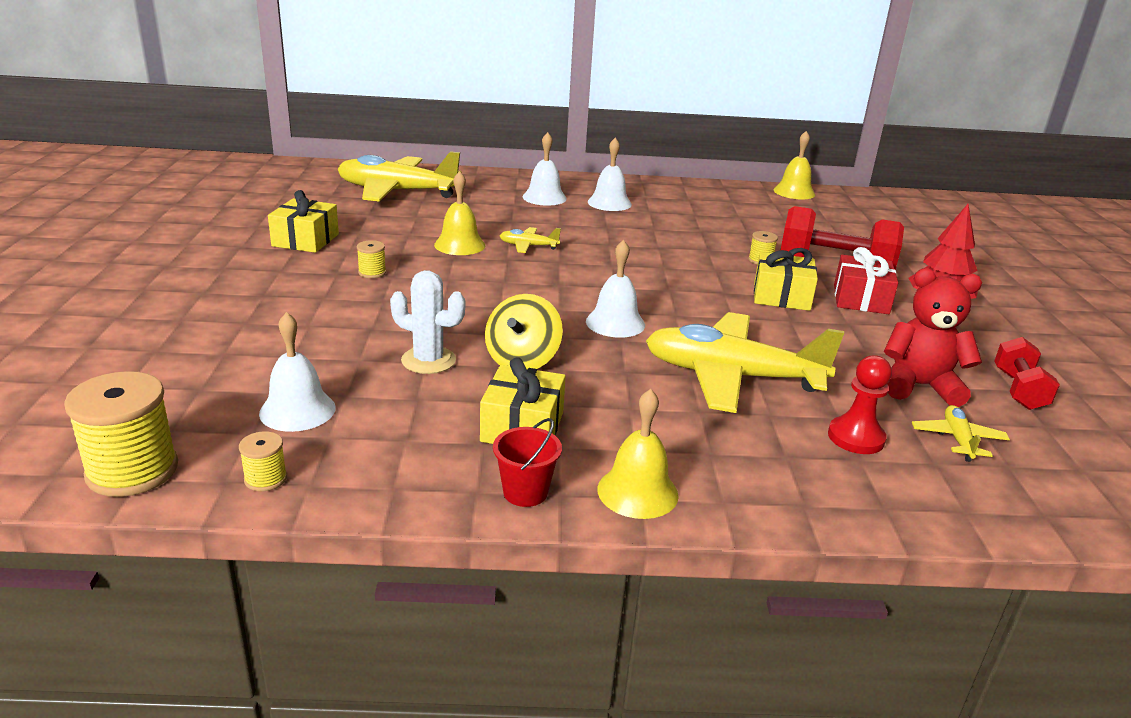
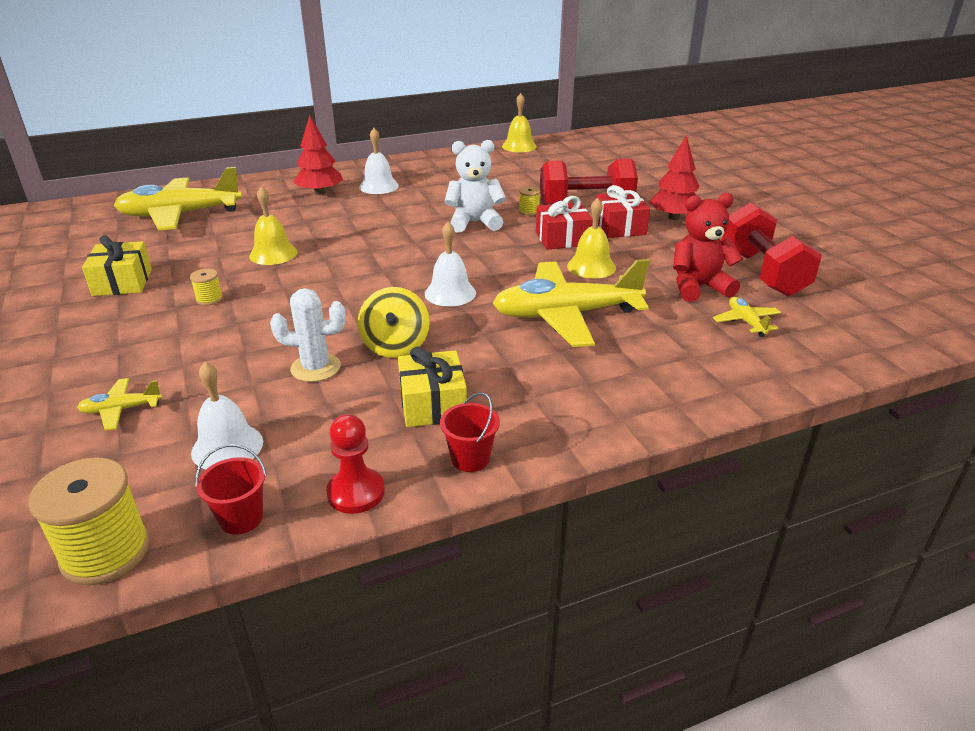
camera: 20 degrees left, 5 degrees up
yellow spool [239,431,287,491] -> red bucket [195,444,267,535]
yellow plane [500,227,561,253] -> yellow plane moved to [77,378,163,431]
white bell [523,132,567,206] -> red tree [293,115,343,195]
yellow bell [597,389,679,519] -> yellow bell moved to [567,198,616,279]
yellow gift [754,248,818,311] -> red gift [536,196,593,250]
red pawn [828,355,892,454] -> red pawn moved to [326,414,385,514]
red dumbbell [994,337,1060,410] -> red dumbbell [722,202,822,296], size x1.73
none -> white teddy bear [444,140,506,233]

